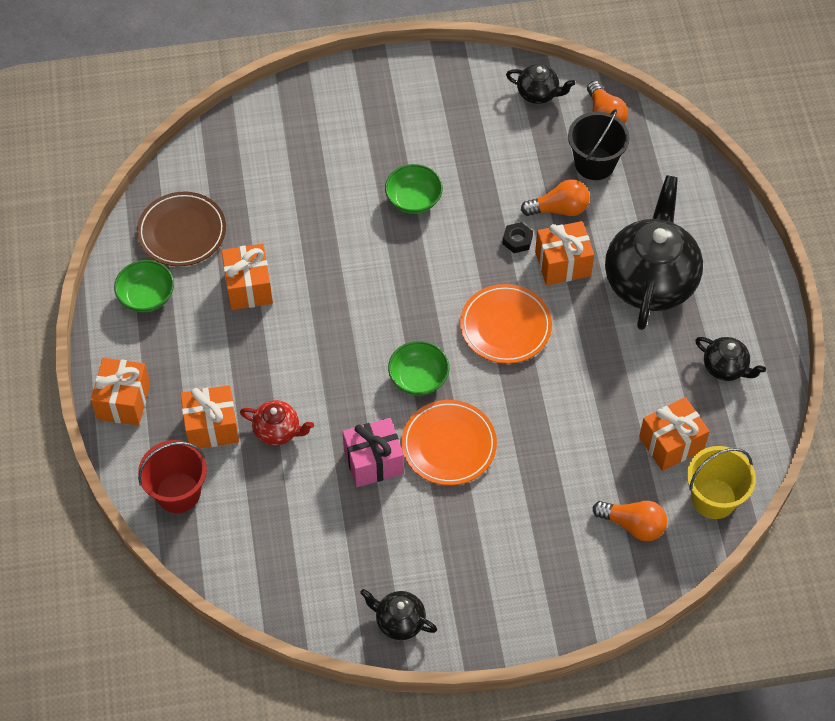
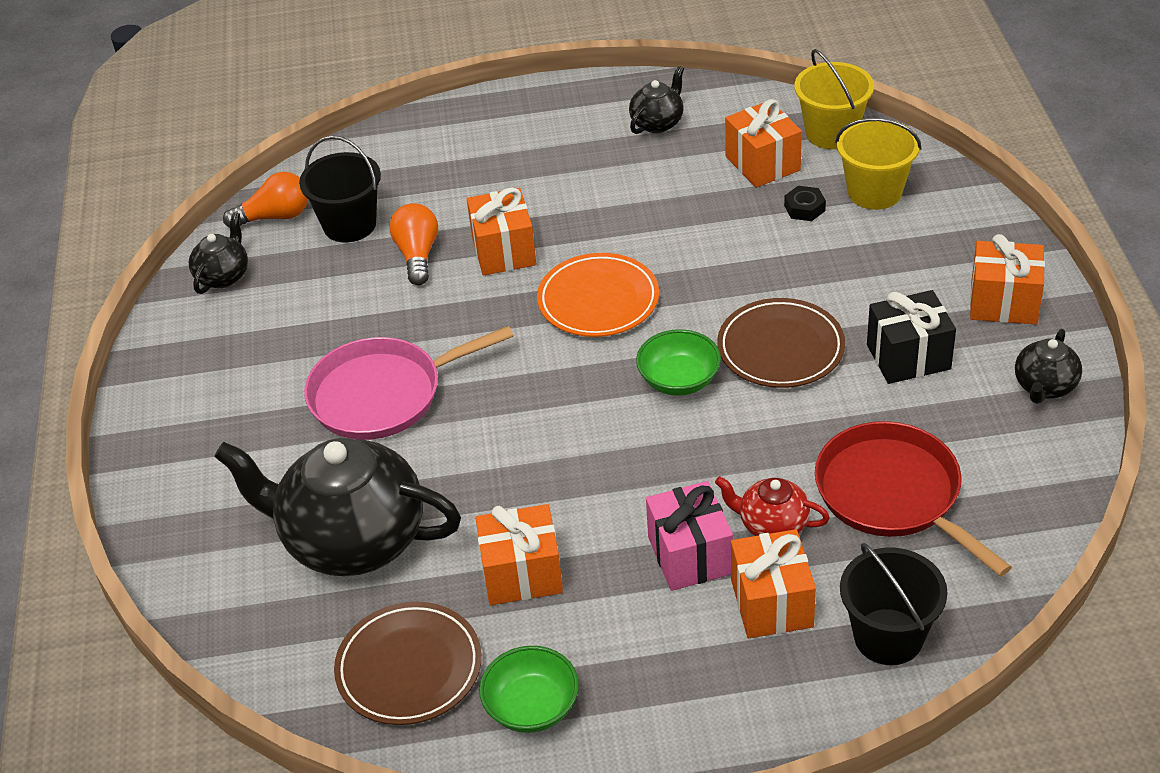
camera: 85 degrees left, 15 degrees down
orange gift [91,358,150,426] -> orange gift moved to [970,234,1045,324]
red bucket [138,440,207,513] -> black bucket [840,543,948,665]
red teapot [240,400,314,446] -> red teapot turned 90 degrees counterclockwise [715,476,830,536]
pink gift [343,418,404,487] -> pink gift moved to [646,481,733,591]
green bowl [385,164,443,214] -> pink pan [304,326,514,440]
orange plate [401,400,497,485] -> brown plate [717,298,845,388]
black nut [502,222,533,253] -> black nut moved to [784,186,826,221]
orange light bulb [593,501,667,541] -> yellow bucket [835,118,921,210]
black teapot [605,175,703,330] -> black teapot moved to [214,438,461,576]
none -> red pan [815,421,1012,577]
none -> black gift [867,290,956,384]

